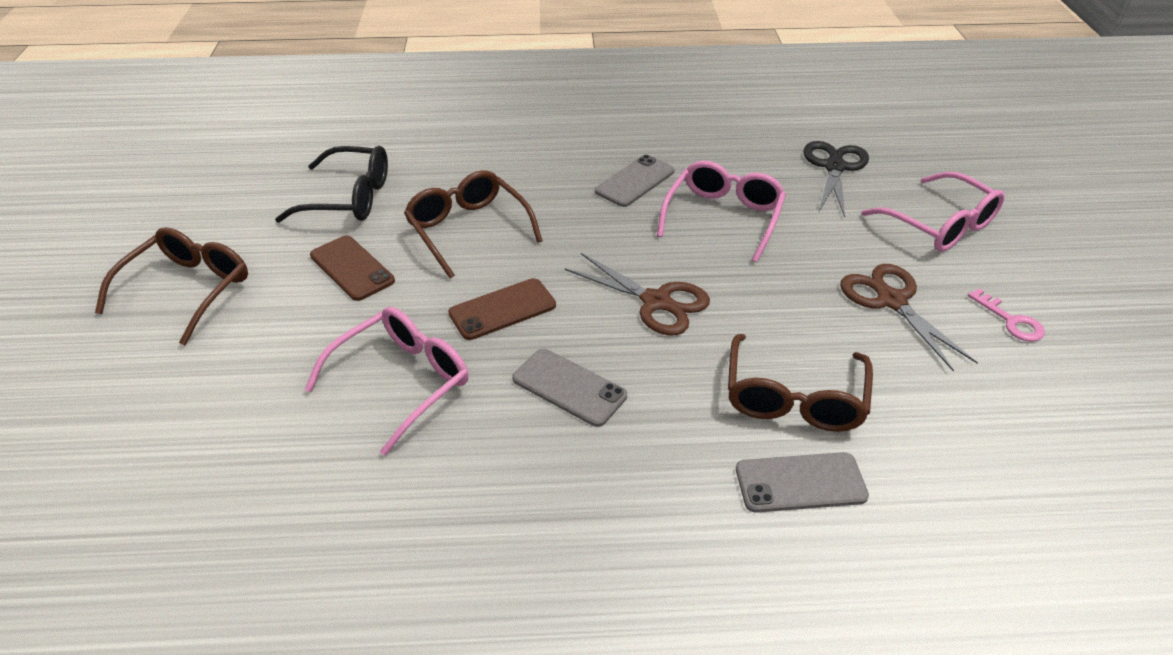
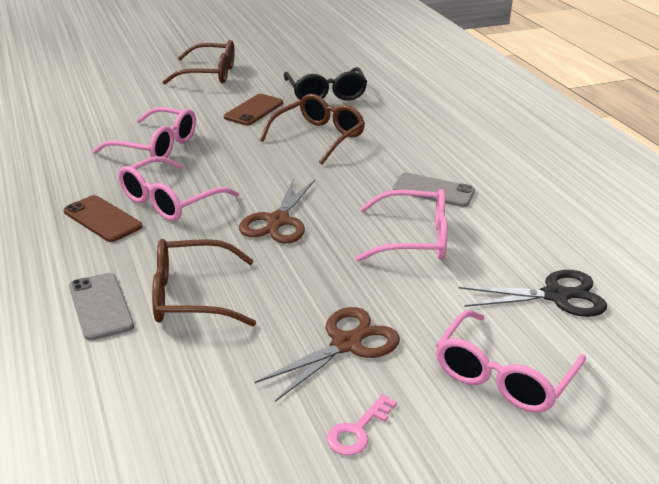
camera: 70 degrees right, 10 degrees down
brown phone [448,278,556,340] -> brown phone moved to [64,195,142,242]
grey phone [512,349,627,427] -> pink glasses [118,156,239,221]

